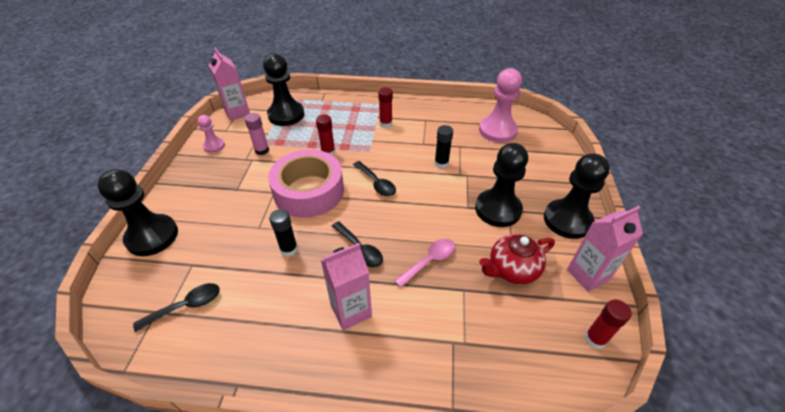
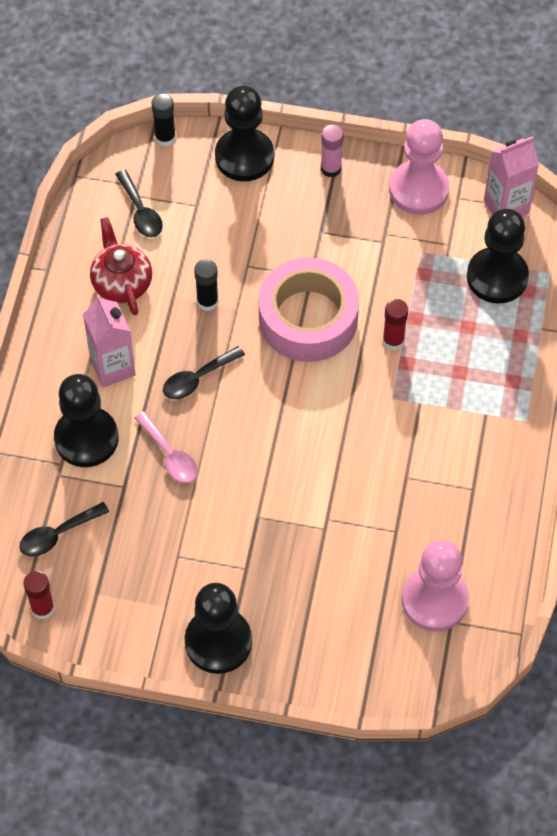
camera: 95 degrees right, 15 degrees up
pink pawn [197,115,225,153] -> pink pawn [389,119,449,215], size x1.92
pink glue stick [245,113,269,155] -> pink glue stick moved to [321,124,343,177]
black spoon [353,161,396,196] -> black spoon moved to [19,502,109,557]
red glue stick [378,87,393,128] -> none
black glue stick [434,125,453,168] -> black glue stick moved to [152,93,176,146]
black pawn [475,143,528,227] -> black pawn moved to [54,374,118,467]
red teapot [479,234,555,285] -> red teapot moved to [90,217,152,315]
pink carton [567,206,643,292] -> none

